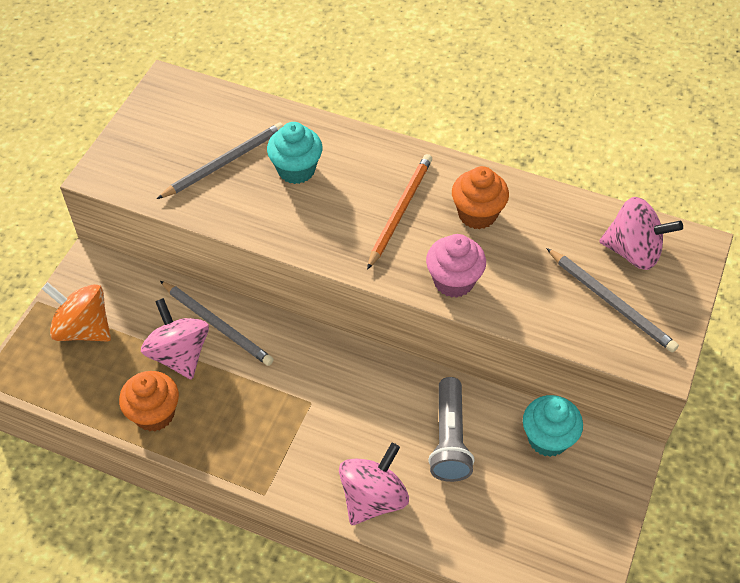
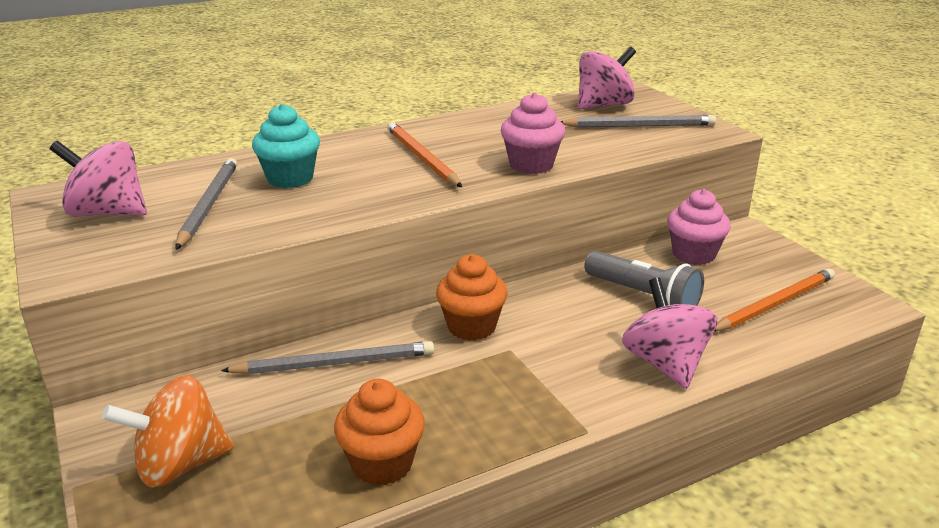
camera: 50 degrees left, 25 degrees down
pink spinning top [141,298,209,380] -> pink spinning top moved to [50,141,147,216]
orange cupcake [452,166,509,229] -> orange cupcake moved to [436,254,508,341]
turquoise cupcake [523,395,583,457] -> pink cupcake [667,189,731,265]
none -> orange pencil [714,268,835,332]

